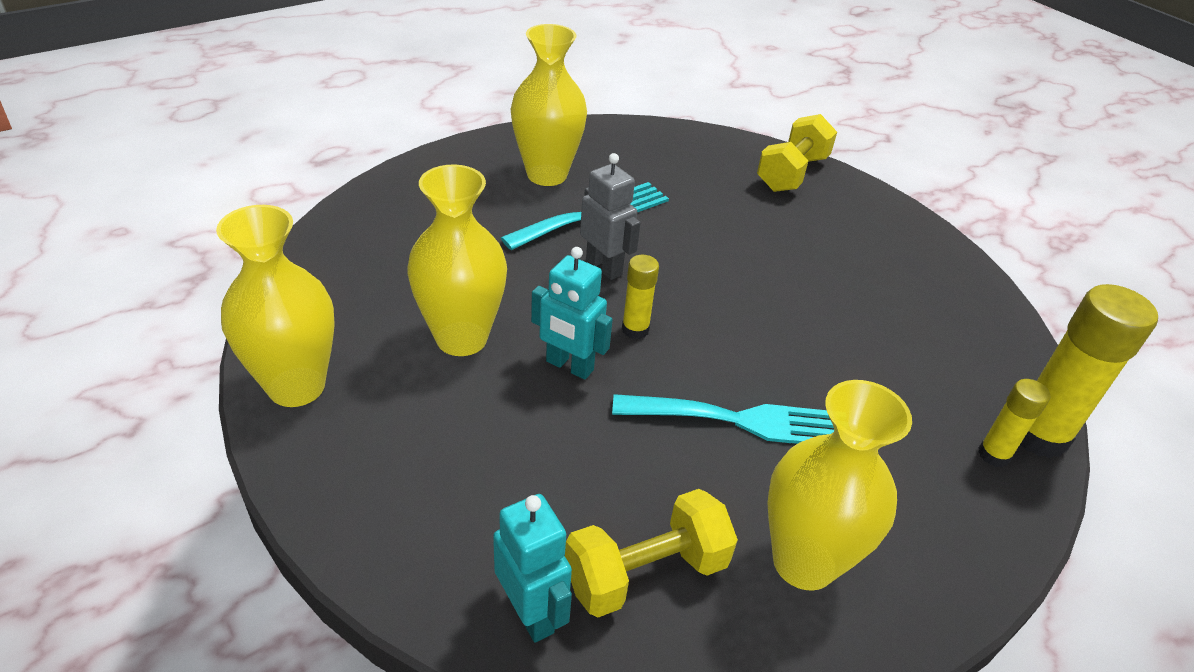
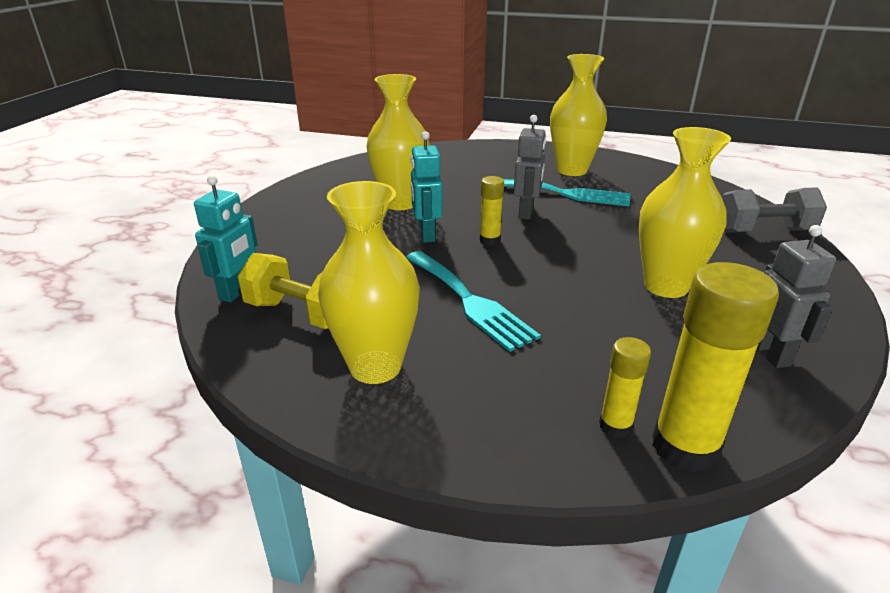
camera: 55 degrees right, 10 degrees down
yellow vase [216,205,335,407] -> yellow vase moved to [639,127,731,298]
yellow dumbbell [757,114,837,192] -> grey dumbbell [722,187,827,233]
none -> grey robot [757,225,836,368]

